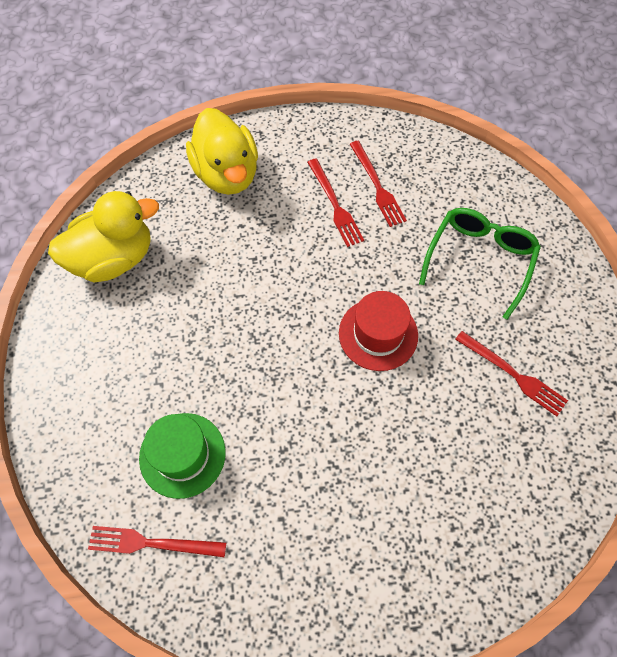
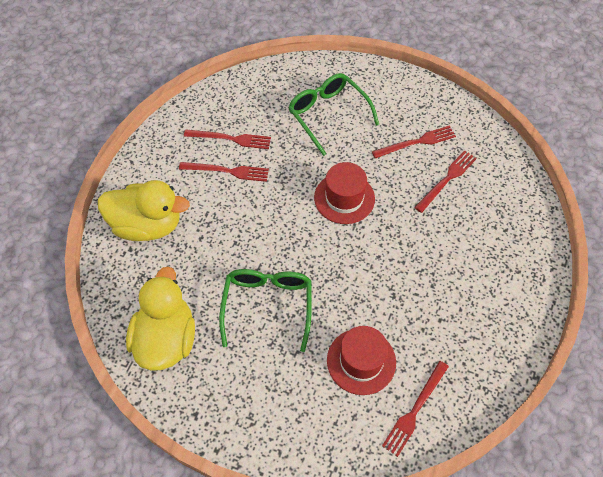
camera: 60 degrees left, 5 degrees down
green hat [139,413,226,499] -> red hat [327,326,396,395]
none -> green glasses [219,269,312,352]
none -> red fork [414,150,477,213]

